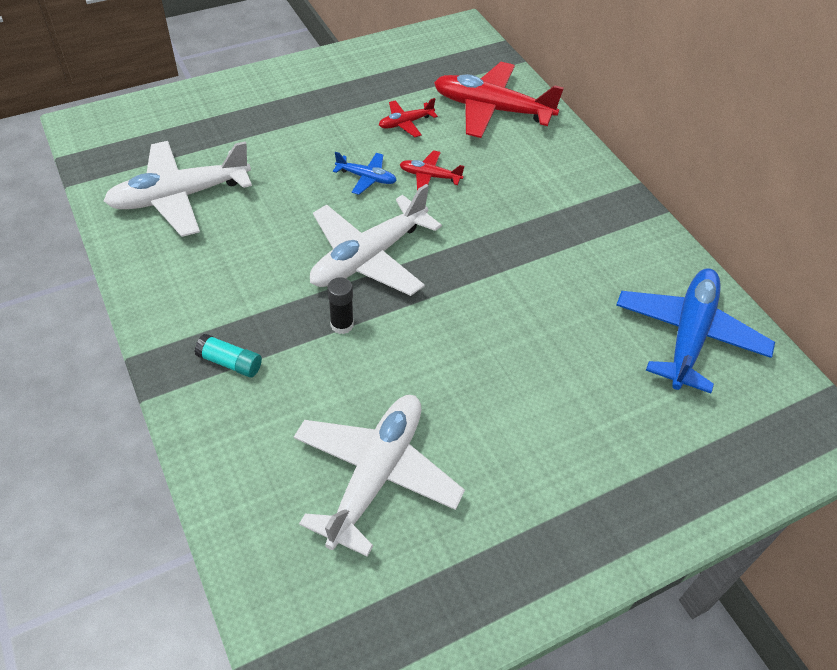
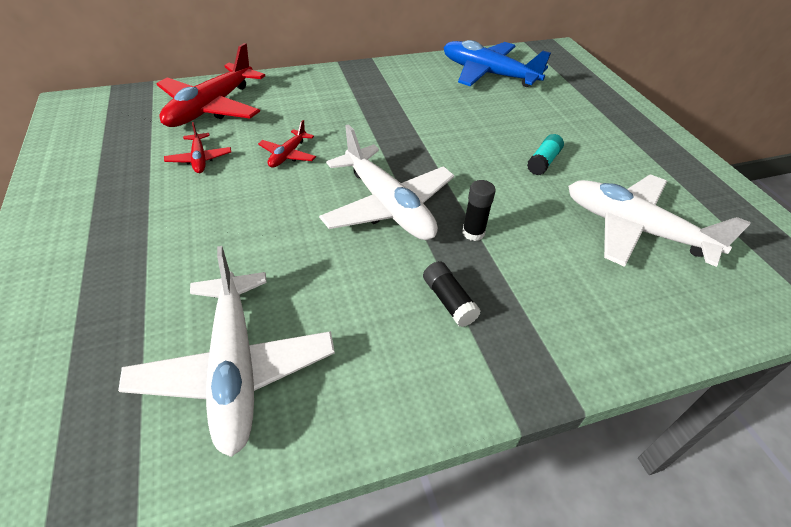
camera: 80 degrees left, 5 degrees down
turquoise glue stick [194,334,262,378] -> turquoise glue stick moved to [527,134,564,175]
blue plane [333,152,397,195] -> none
none -> black glue stick [423,261,481,327]

